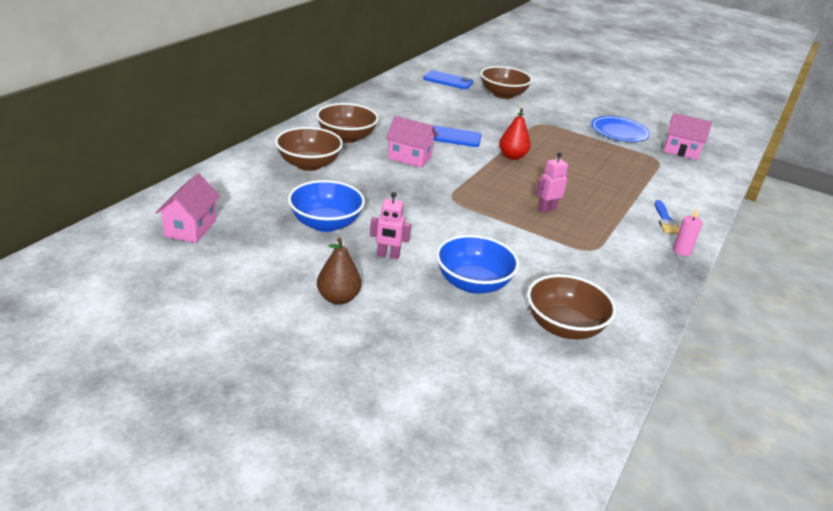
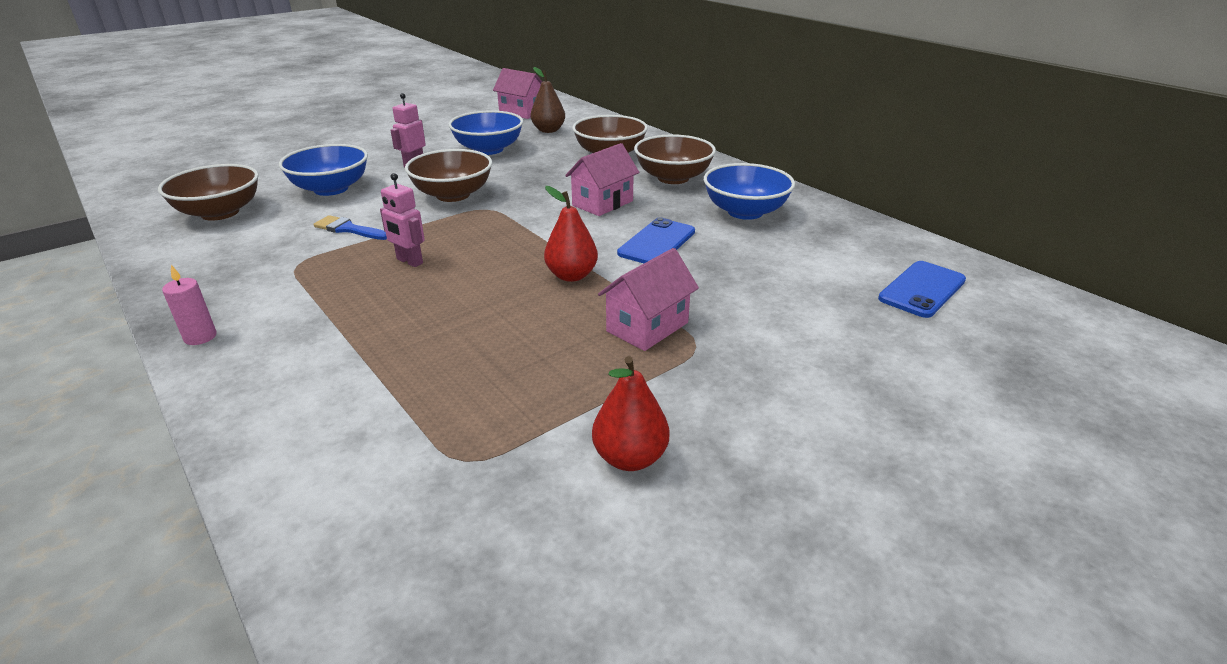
camera: 115 degrees right, 0 degrees up
brown pear [317,237,361,305] -> brown pear moved to [531,67,565,133]
brown bowl [480,66,532,99] -> brown bowl moved to [405,149,492,202]
pink robot [535,152,568,213] -> pink robot turned 135 degrees clockwise [380,173,425,267]
blue plate [591,116,650,142] -> red pear [592,356,669,471]
blue brush [655,200,679,234] -> blue brush moved to [314,215,387,240]
pink house [664,113,712,160] -> pink house moved to [598,248,699,351]
none -> blue bowl [704,163,795,220]

